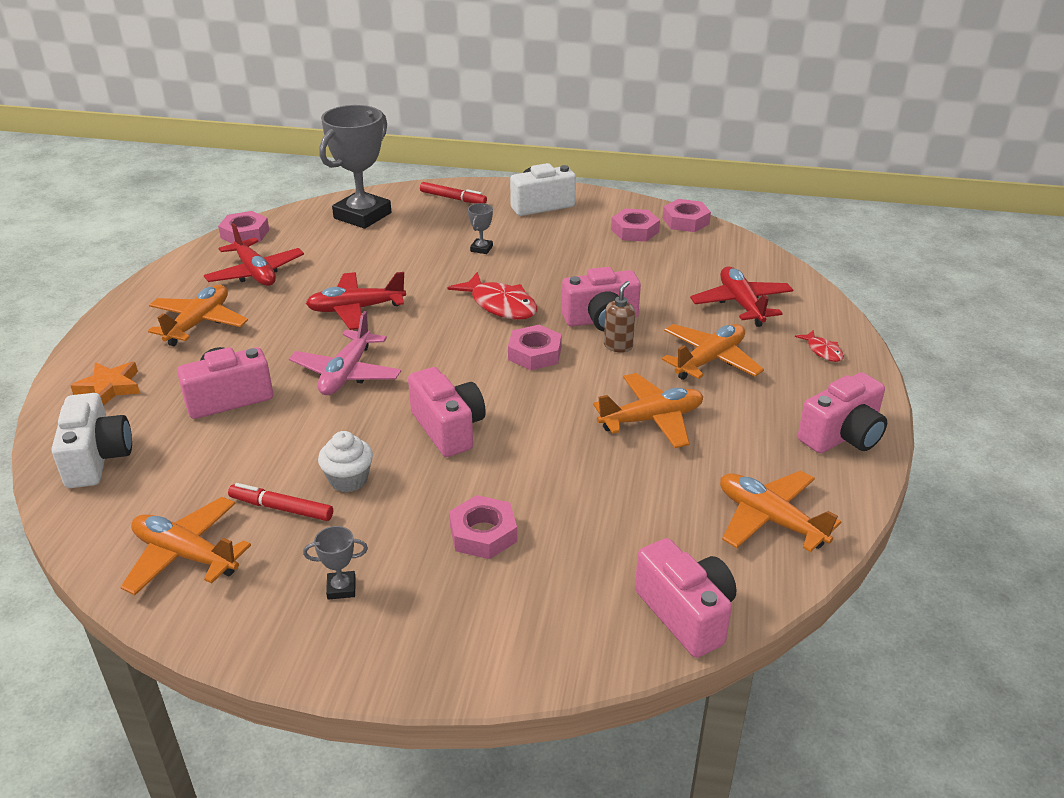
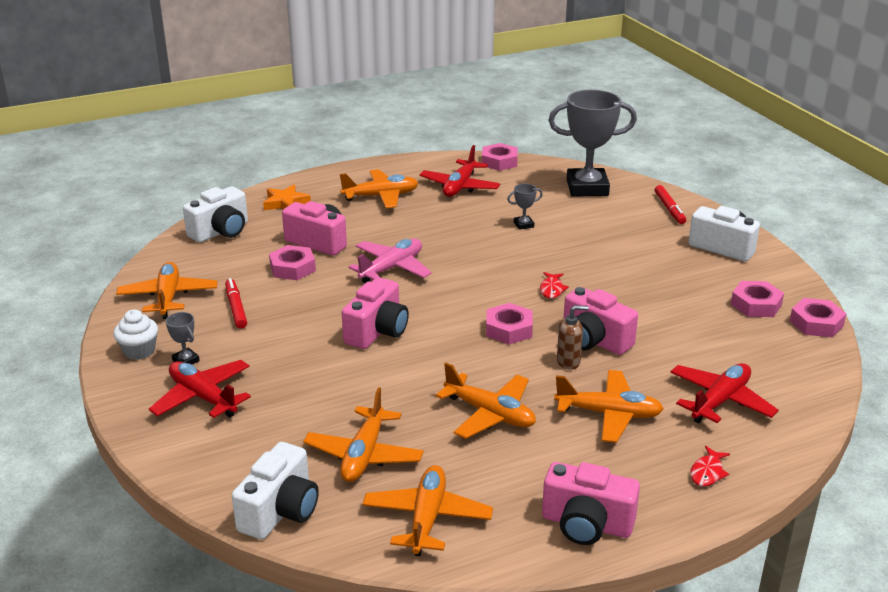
camera: 55 degrees right, 5 degrees down
pink plane [289,311,401,395] -> pink plane turned 150 degrees clockwise [348,239,432,283]
red plane [306,272,406,330] -> red plane moved to [149,360,251,418]
white cupcake [318,431,373,492] -> white cupcake moved to [113,310,158,360]
red fish [447,272,538,320] -> red fish [540,272,569,299], size x0.53
pink nut [449,495,517,559] -> pink nut moved to [269,245,316,280]
grey trophy [468,203,493,254] -> grey trophy moved to [507,184,543,230]
pink camera [635,538,736,658] -> white camera [232,442,319,539]
none -> orange plane [303,387,424,482]

